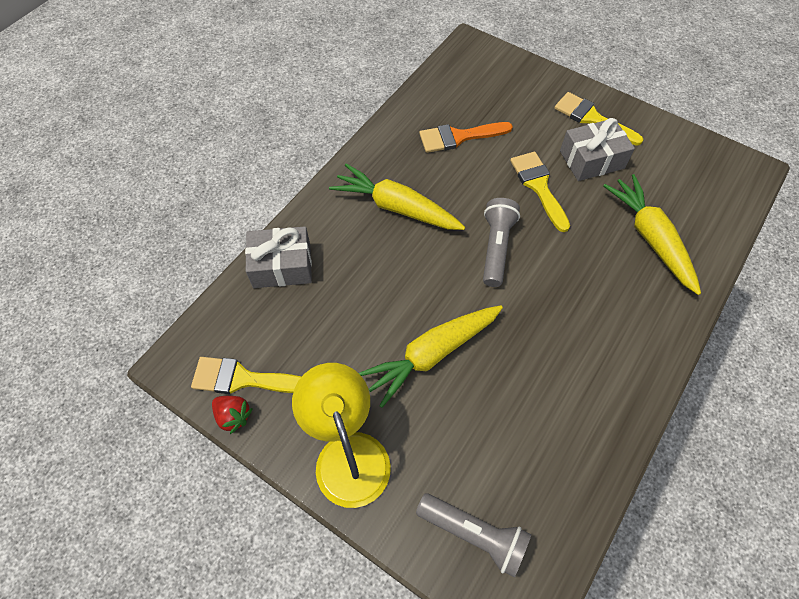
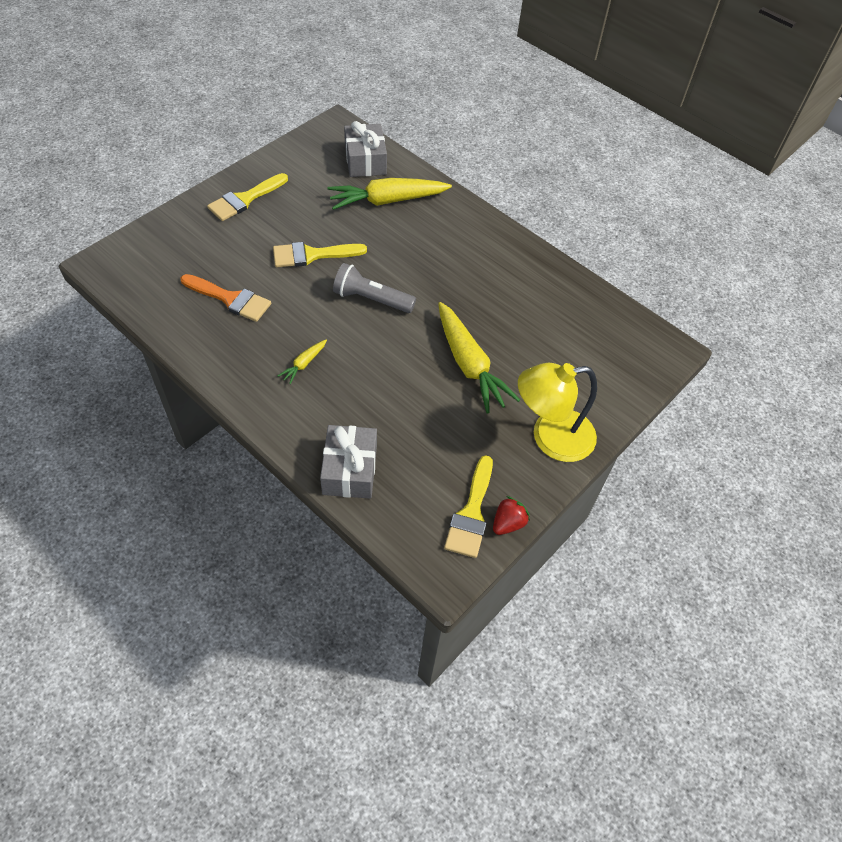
camera: 85 degrees left, 5 degrees down
yellow carrot [329,164,465,230] -> yellow carrot [278,340,327,384], size x0.45
grey flashlight [416,494,531,578] -> none
orange brush [419,122,513,153] -> orange brush turned 60 degrees counterclockwise [181,274,271,322]
grey gift [560,118,635,181] -> grey gift moved to [344,121,387,177]

